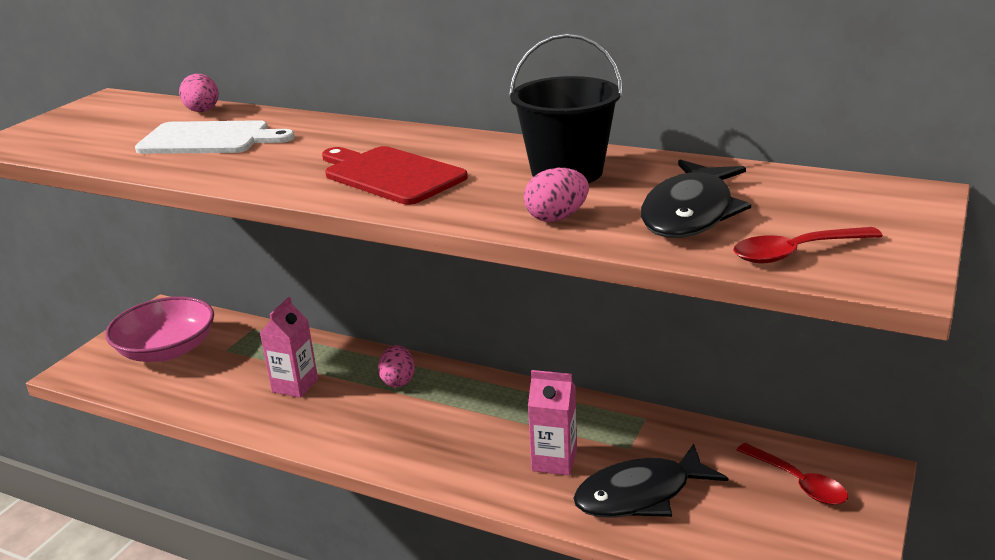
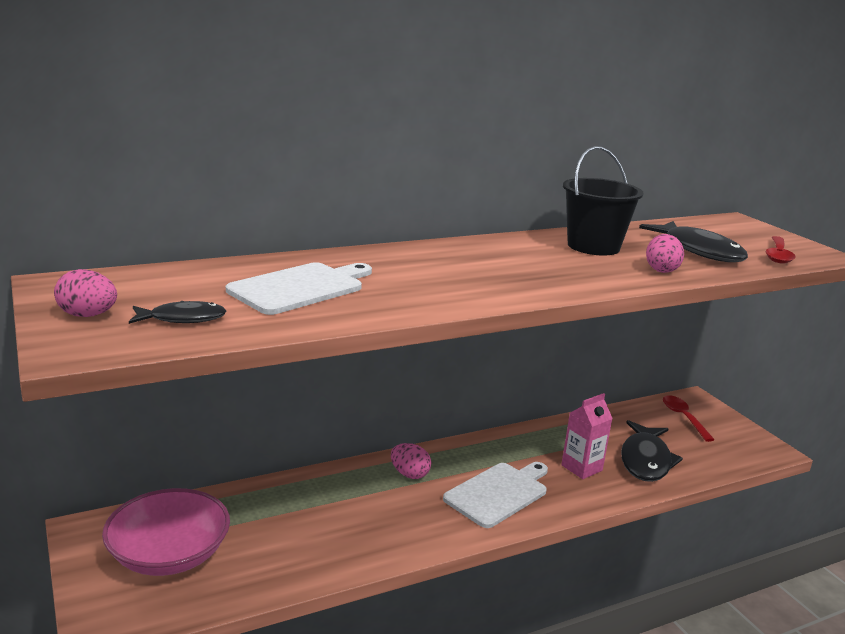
camera: 55 degrees left, 5 degrees down
pink egg [179,74,219,112] -> pink egg moved to [54,269,117,317]
pink carton [260,297,318,398] -> none
red cutting board [322,146,468,205] -> none
red spoon [737,443,848,505] -> red spoon turned 105 degrees counterclockwise [663,395,715,442]
none -> black fish [129,301,226,324]
none -> white cutting board [443,462,548,528]

